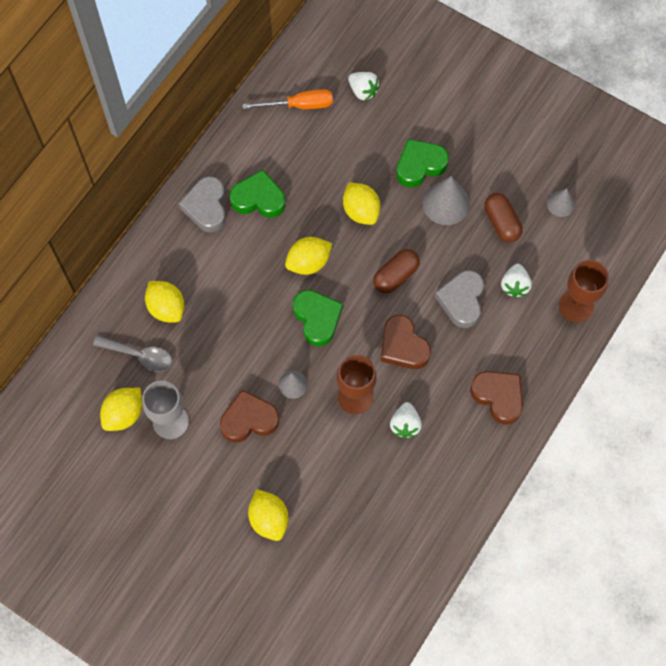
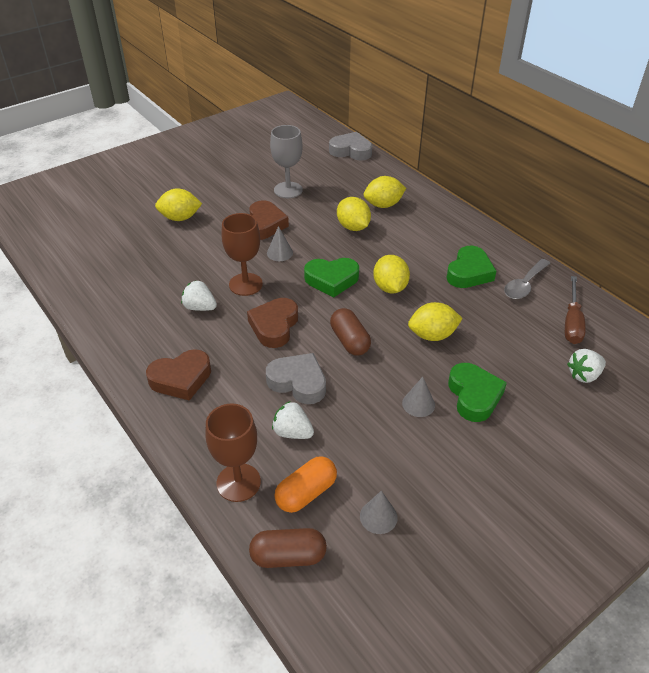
camera: 110 degrees right, 25 degrees down
grey spoon [93,335,172,372] -> grey spoon moved to [504,259,550,299]
yellow lemon [100,388,142,431] -> yellow lemon moved to [337,197,371,231]
grey heart [179,176,226,233] -> grey heart moved to [329,132,372,160]
orange screwdriver [243,89,333,109] -> brown screwdriver [565,276,586,344]
brown heart [381,315,431,369] -> brown heart turned 60 degrees counterclockwise [247,298,298,348]
grey cone [422,176,470,225] -> grey cone [402,377,435,417], size x0.59
brown capsule [484,193,522,242] -> brown capsule moved to [249,528,327,568]
none -> orange capsule [274,456,337,513]

